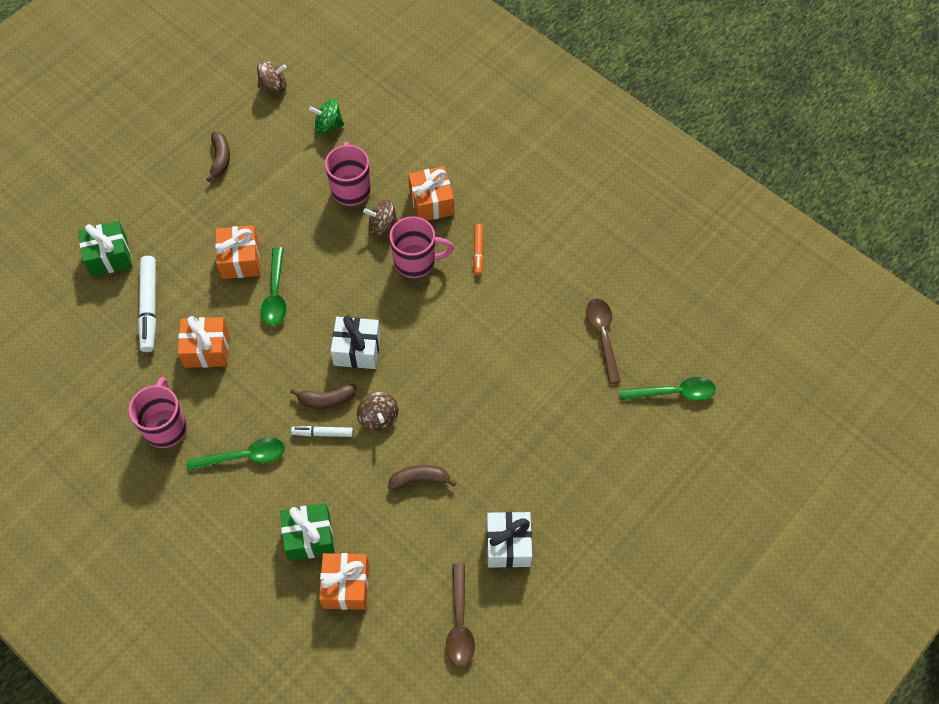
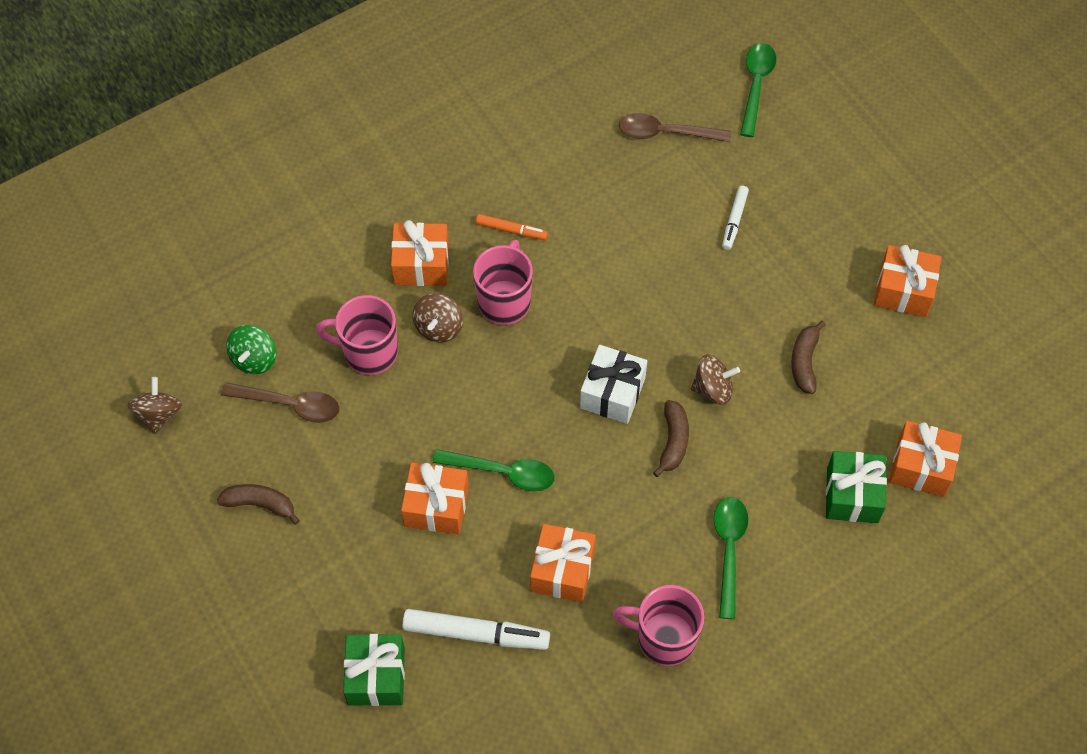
camera: 75 degrees left, 0 degrees up
white marker [291,426,353,437] -> white marker moved to [722,186,749,250]
brown spoon [446,563,475,666] -> brown spoon moved to [221,382,339,423]
white gift [487,512,532,568] -> orange gift [874,245,942,317]

